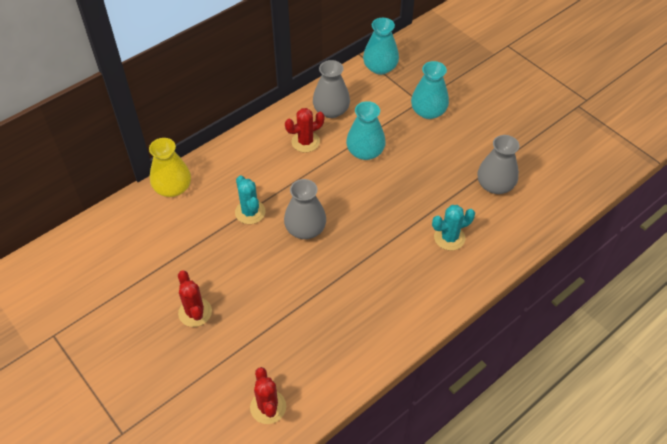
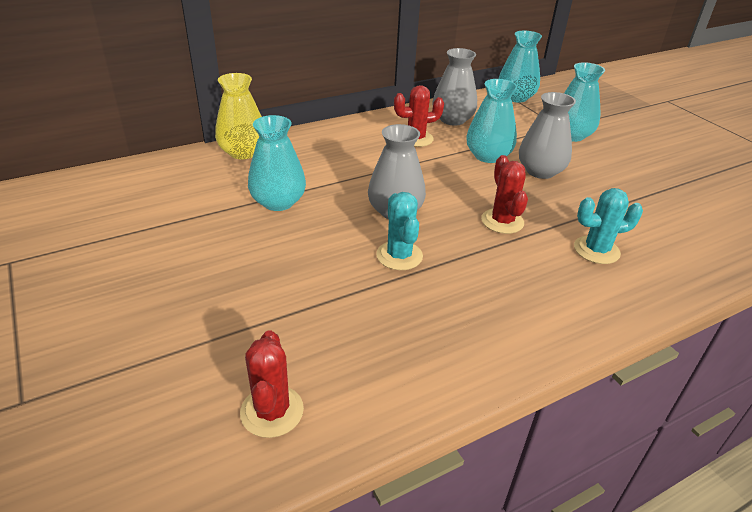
camera: 10 degrees right, 15 degrees down
red cactus [178,270,212,327] -> red cactus moved to [481,155,528,234]
turquoise cactus [235,175,265,224] -> turquoise cactus moved to [376,192,423,270]
grey vase [477,135,520,194] -> grey vase moved to [519,92,576,179]
none -> turquoise vase [248,115,306,211]

